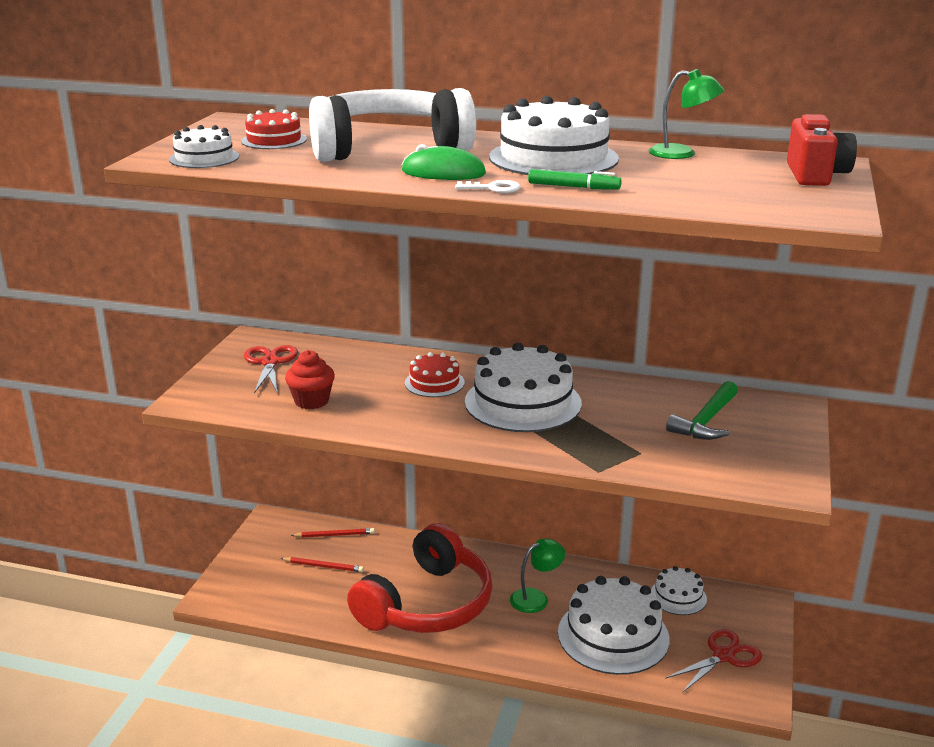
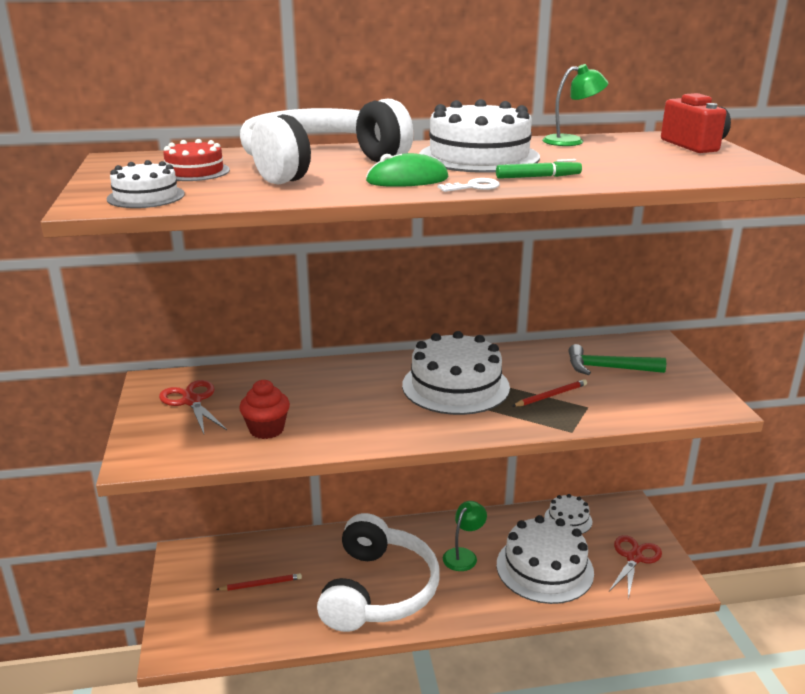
camera: 25 degrees left, 0 degrees up
red pencil [291,528,375,538] -> red pencil moved to [513,379,587,407]
red headphones [347,523,492,633] -> white headphones [317,513,439,632]
red cake [405,352,465,397] -> none
green hammer [666,381,738,440] -> green hammer turned 90 degrees clockwise [568,344,666,375]

